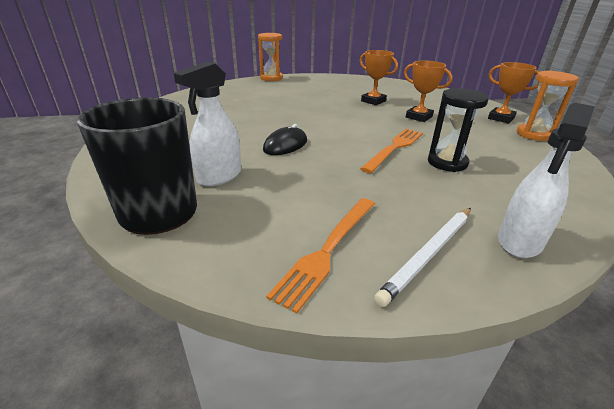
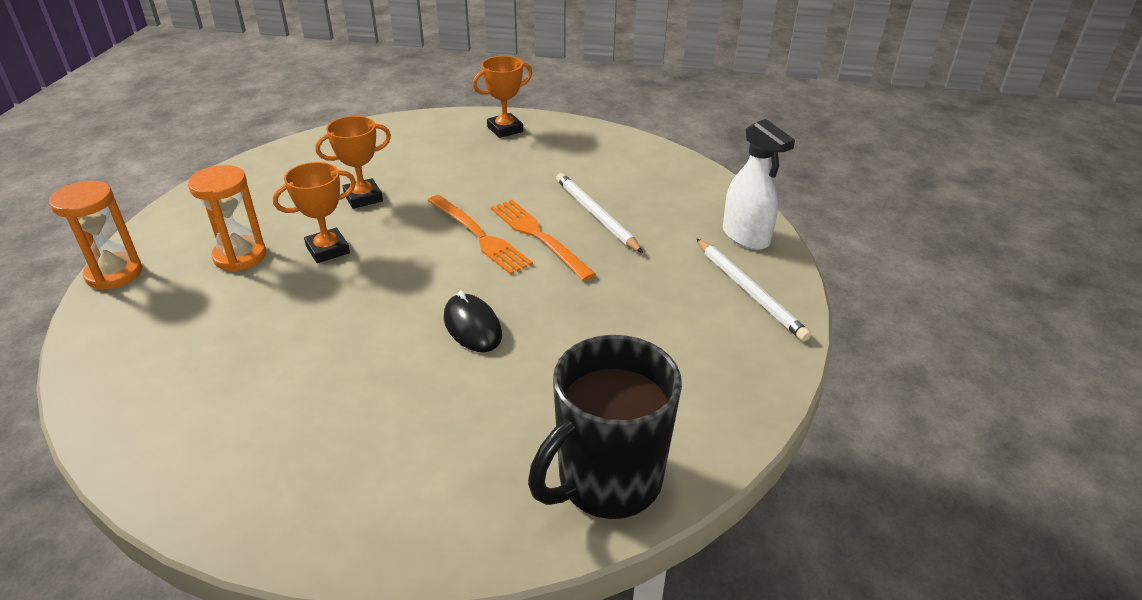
camera: 70 degrees left, 5 degrees up
white spray bottle [174,61,241,186] -> none
orange fork [266,198,375,314] -> orange fork moved to [428,195,533,275]
orange trophy [404,61,453,122] -> orange trophy moved to [273,162,356,263]
black hourglass [428,88,489,172] -> white pencil [556,173,643,253]
orange hourglass [517,70,579,141] -> orange hourglass moved to [188,165,266,272]

